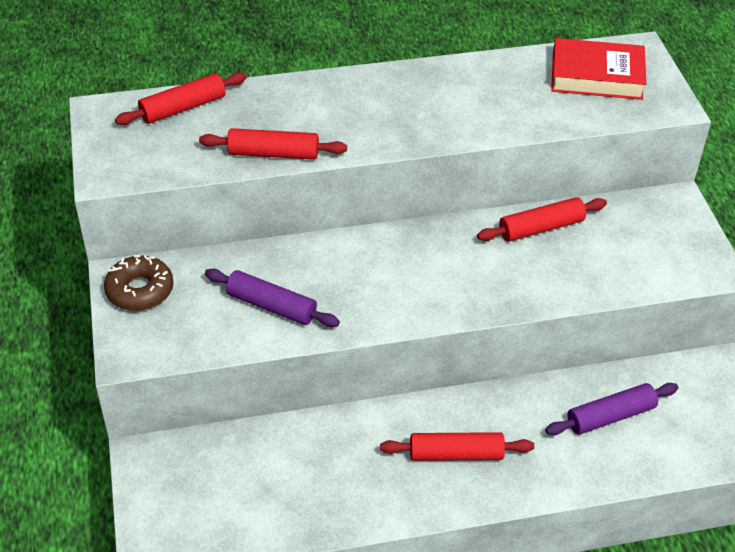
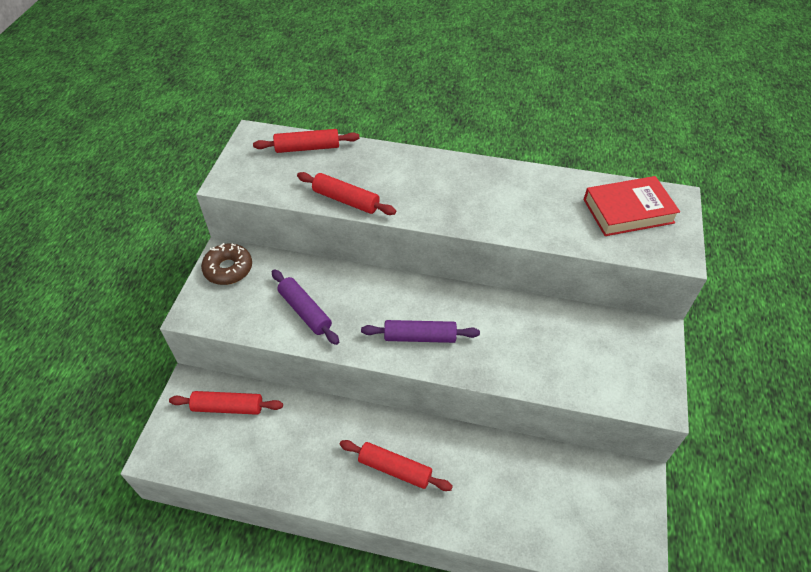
camera: 25 degrees right, 5 degrees up
red rolling pin [477,197,607,242] -> red rolling pin moved to [169,391,283,415]
purple rolling pin [545,383,678,435] -> purple rolling pin moved to [361,320,480,343]
red book [551,38,647,100] -> red book turned 45 degrees counterclockwise [584,176,680,236]

